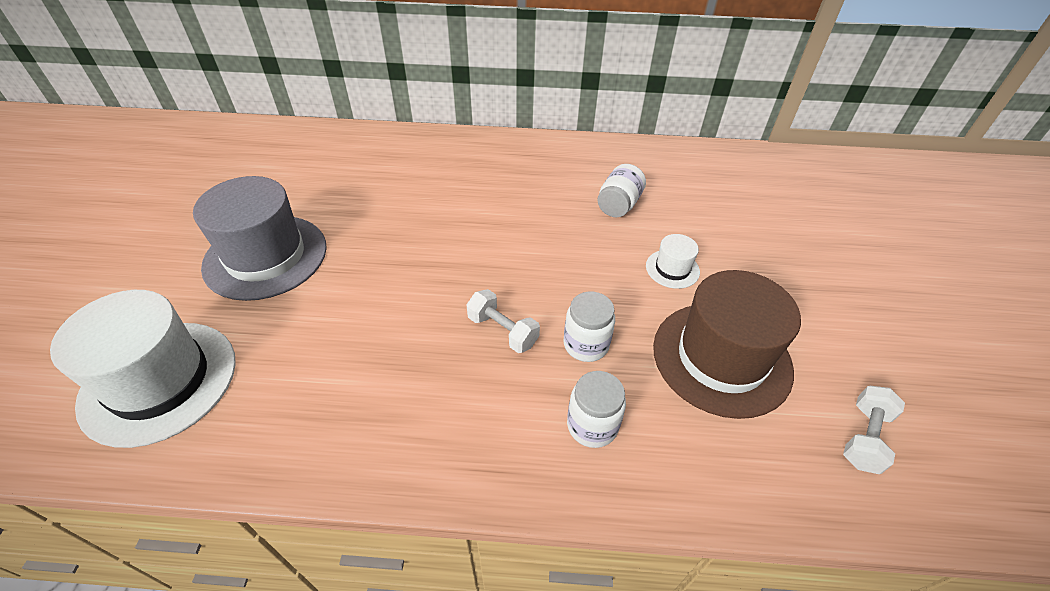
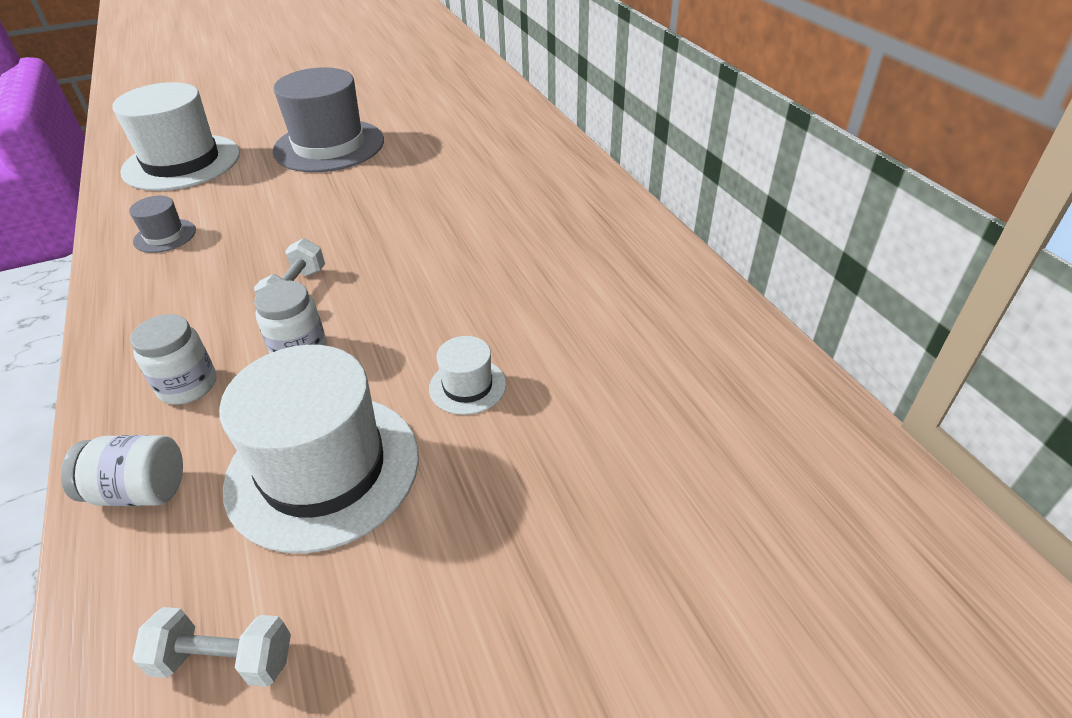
camera: 65 degrees right, 5 degrees down
white jar [597,164,646,217] -> white jar moved to [61,435,183,506]
brown hat [653,270,801,419] -> white hat [219,345,419,553]
none -> grey hat [129,196,196,253]

